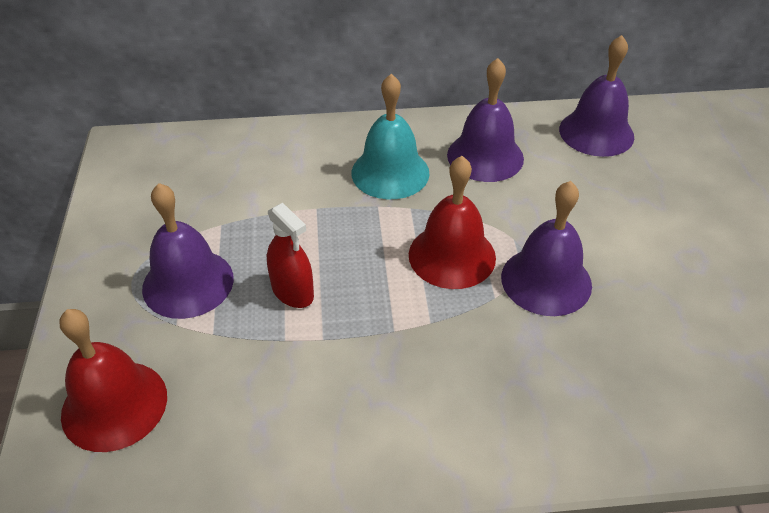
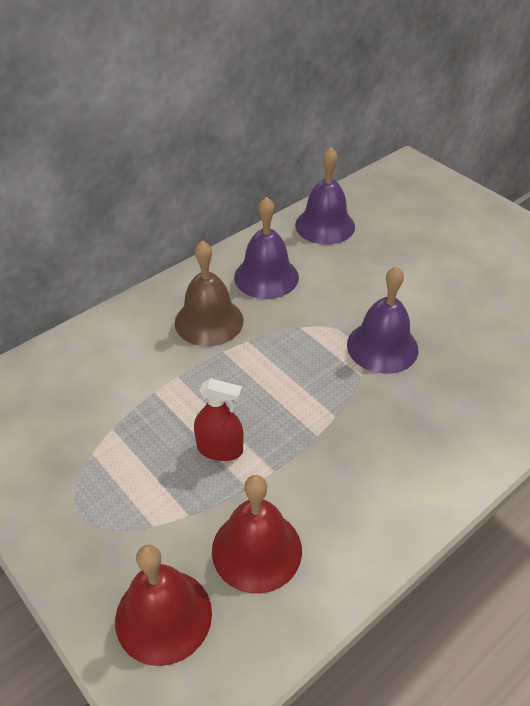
camera: 35 degrees left, 0 degrees up
purple bell [142,183,234,319] -> none
turquoise bell [351,74,430,199] -> brown bell [175,241,244,346]
red bell [409,156,496,289] -> red bell moved to [212,475,302,594]

